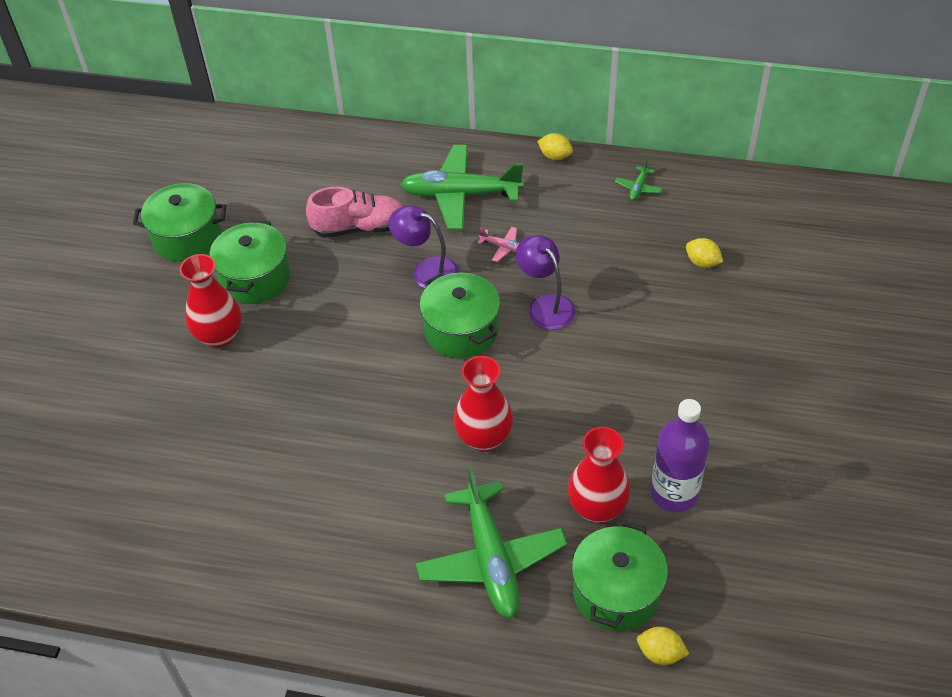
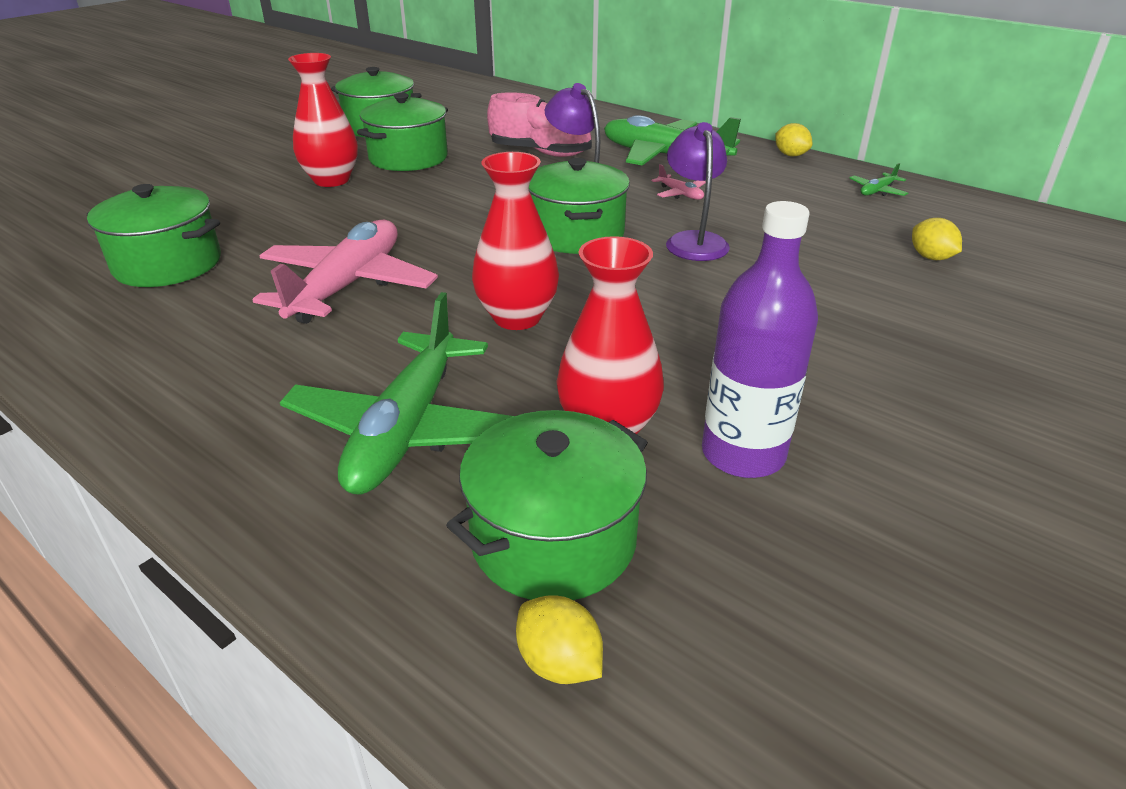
camera: 25 degrees right, 15 degrees down
none -> green pot [87,184,221,287]
none -> pink plane [253,220,438,324]

